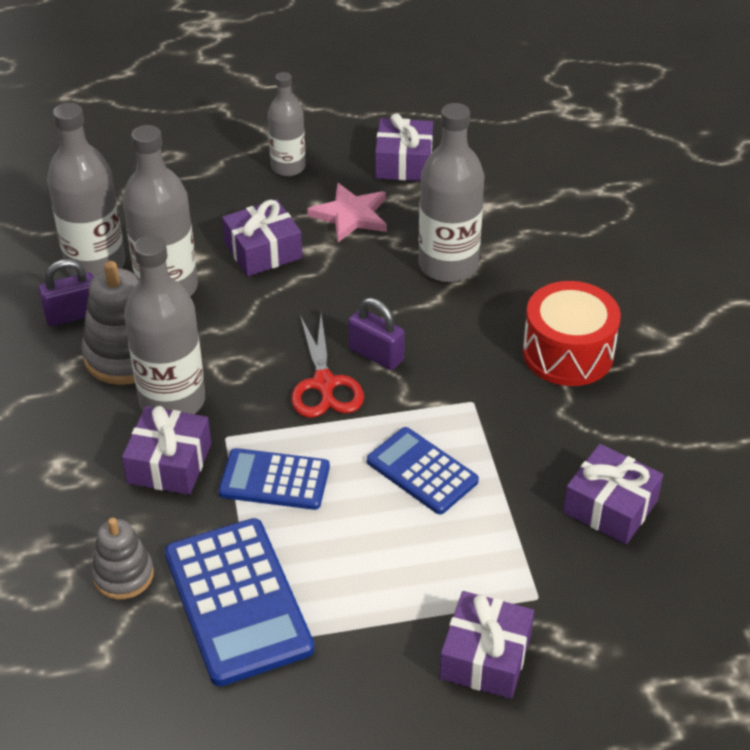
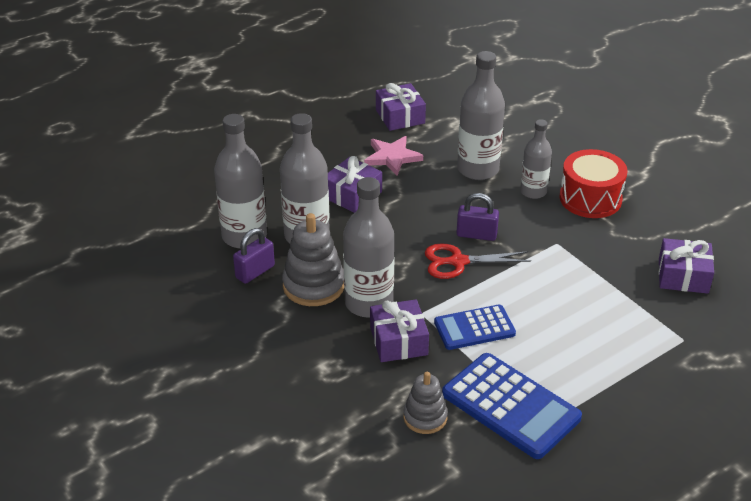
camera: 25 degrees left, 5 degrees down
grey bottle [268,72,306,176] -> grey bottle moved to [520,119,552,199]
red scissors [291,314,364,418] -> red scissors turned 120 degrees clockwise [425,243,531,279]
blue calculator [367,427,479,514] -> none
purple gift [439,591,534,699] -> none

